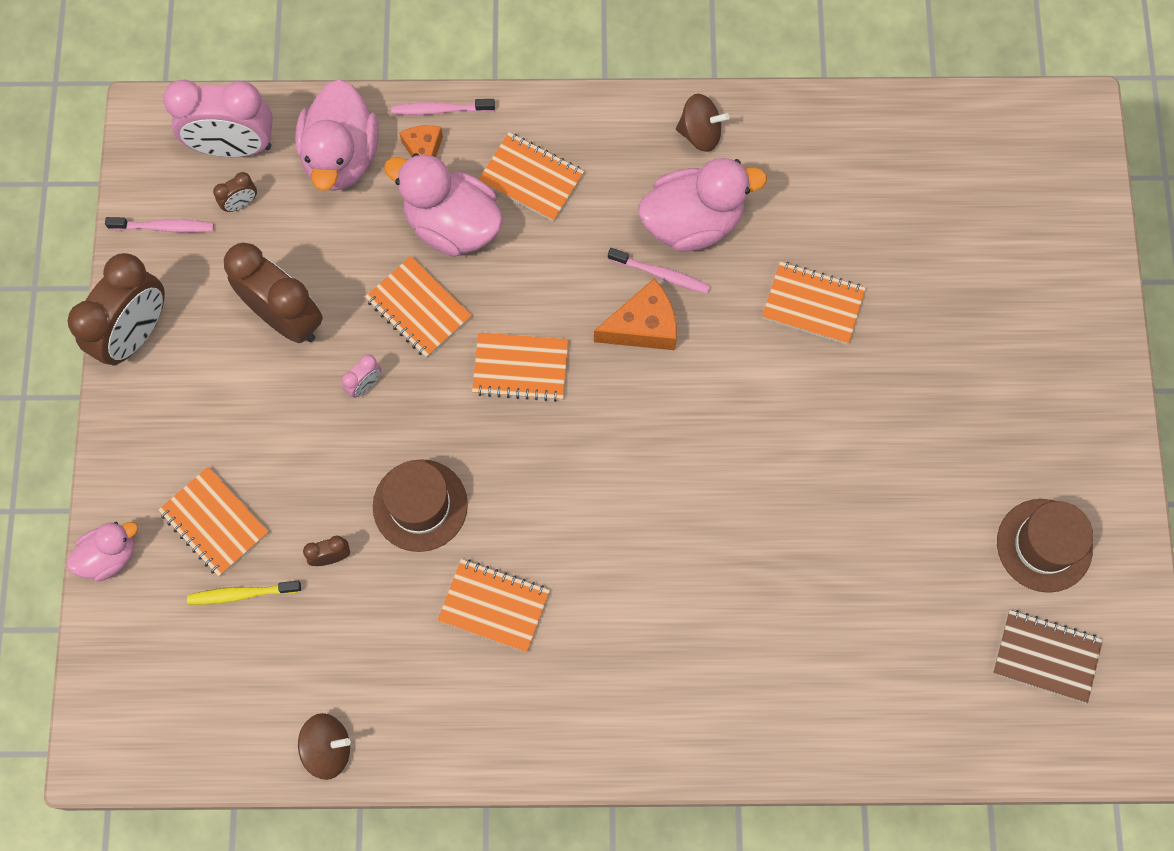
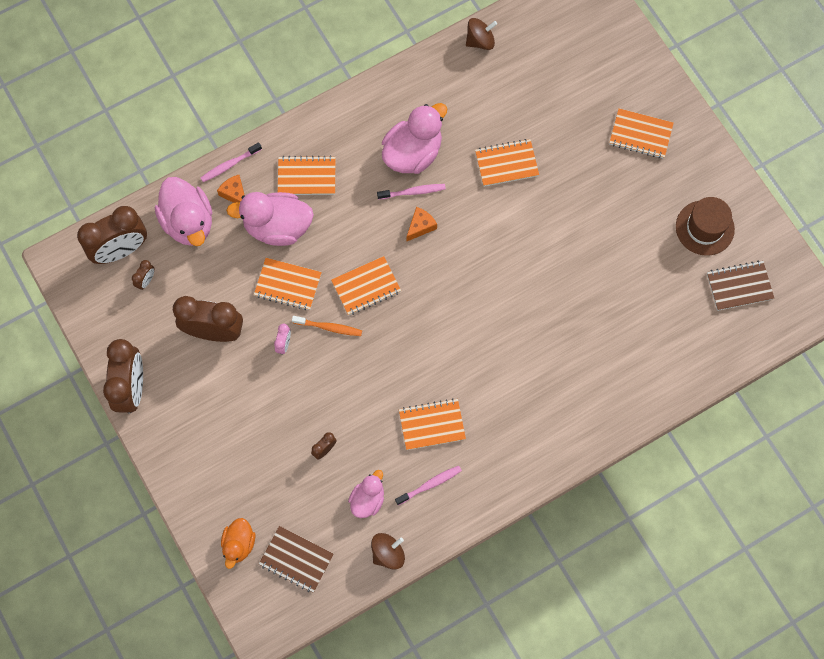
camera: 30 degrees left, 0 degrees up
pink duck [67,522,138,582] -> pink duck moved to [348,470,384,518]
pink toothbrush [105,217,214,233] -> pink toothbrush moved to [395,466,462,505]
orange notebook [158,467,269,577] -> orange notebook moved to [609,108,674,159]
pink clock [163,79,273,157] -> brown clock [77,206,147,264]
yellow toothbrush [187,581,301,605] -> none
brown hat [373,459,468,552] -> none
orange cheese [594,279,677,350] -> orange cheese [406,207,437,242], size x0.64
brown spinning top [676,94,730,152] -> brown spinning top moved to [466,18,497,50]
none -> orange duck [221,518,255,569]
none -> brown notebook [259,526,334,593]
none -> orange toothbrush [292,316,362,336]

